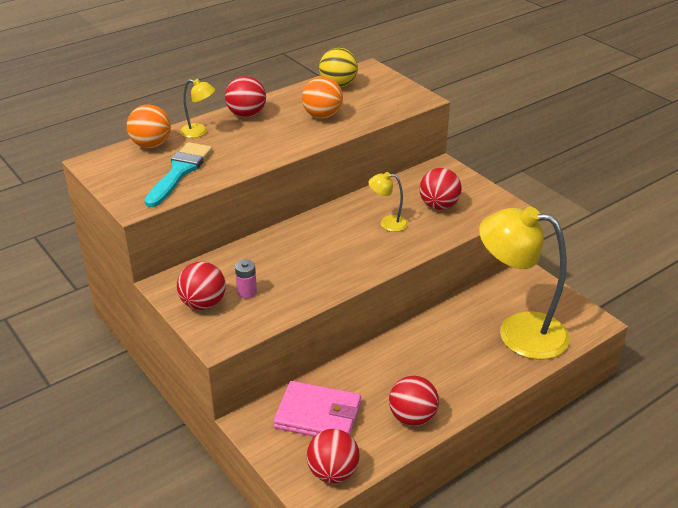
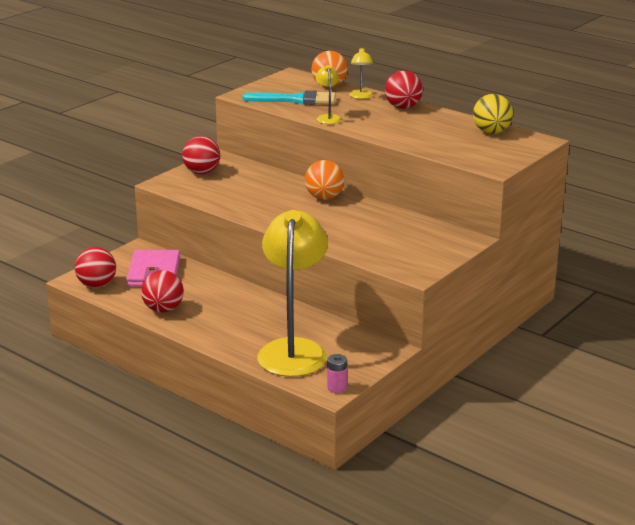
camera: 75 degrees right, 10 degrees down
pink battery [235,260,257,299] -> pink battery moved to [327,354,347,393]
orange ball [302,77,343,119] -> orange ball moved to [305,160,344,200]
yellow lamp [368,172,408,232] -> yellow lamp moved to [315,65,341,124]
red ball [420,168,462,210] -> none

